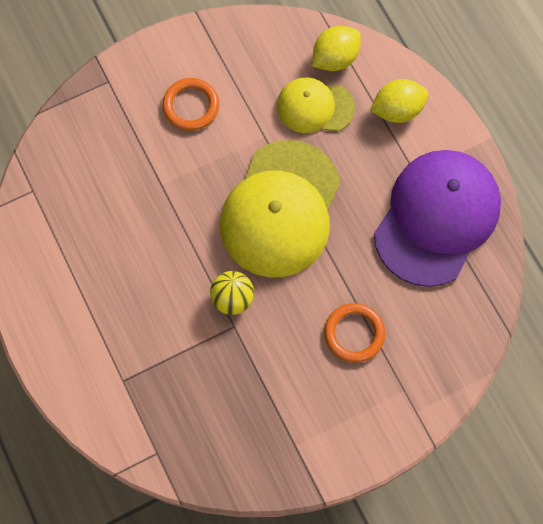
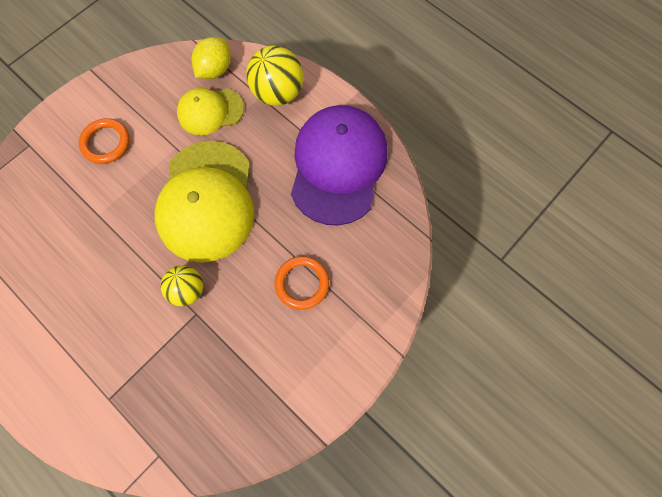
camera: 20 degrees left, 0 degrees up
yellow lemon [370,79,429,123] -> yellow ball [246,46,303,106]

